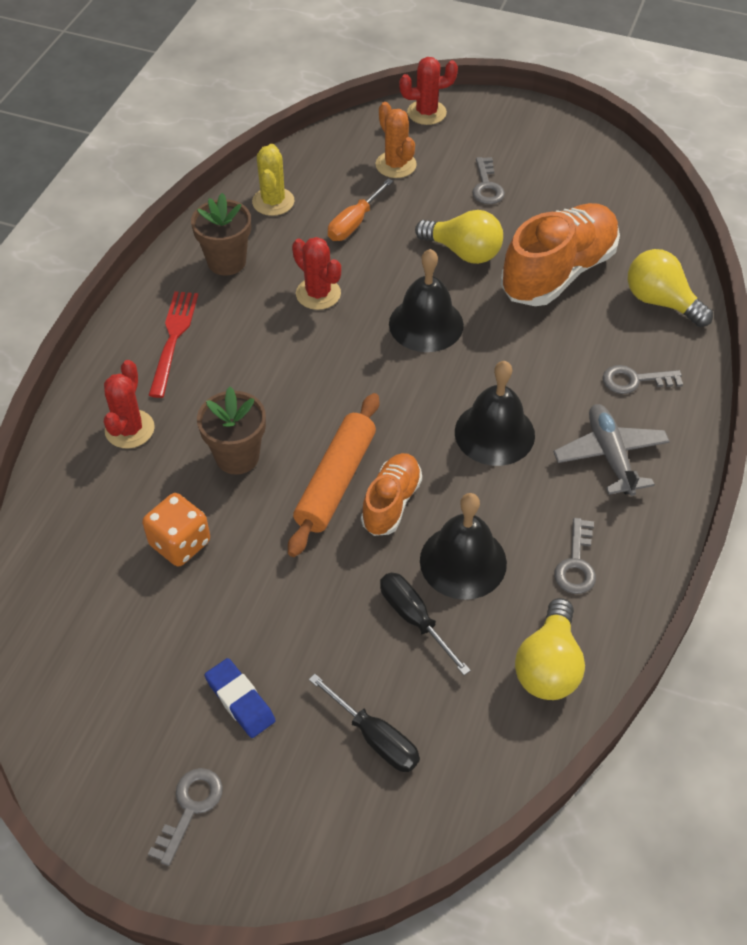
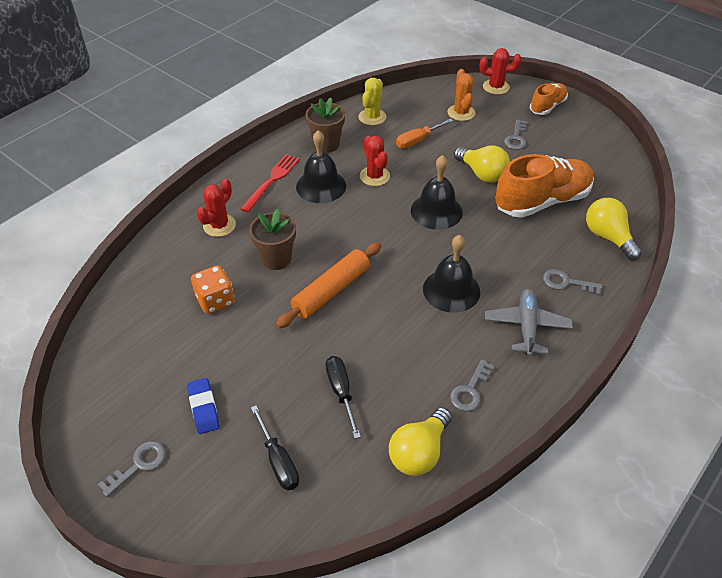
camera: 20 degrees right, 5 degrees down
orange shoe [361,453,422,536] -> orange shoe moved to [530,83,568,115]
black bell [420,493,507,600] -> black bell moved to [296,130,346,203]

